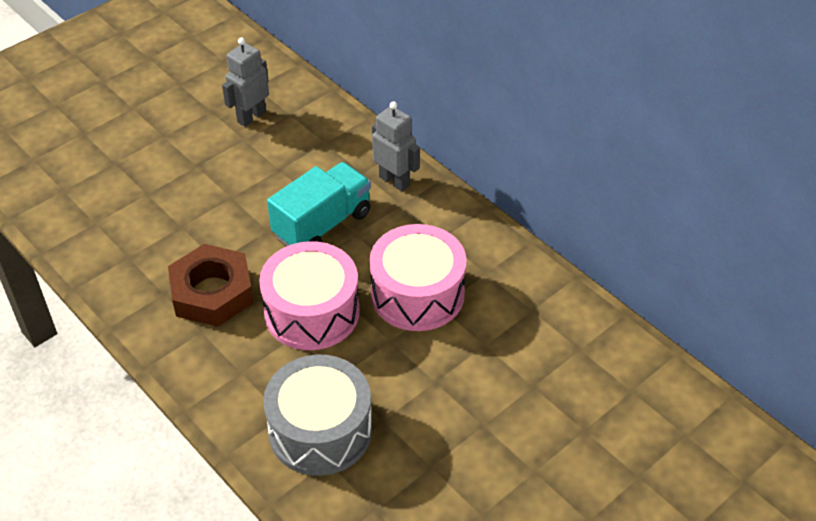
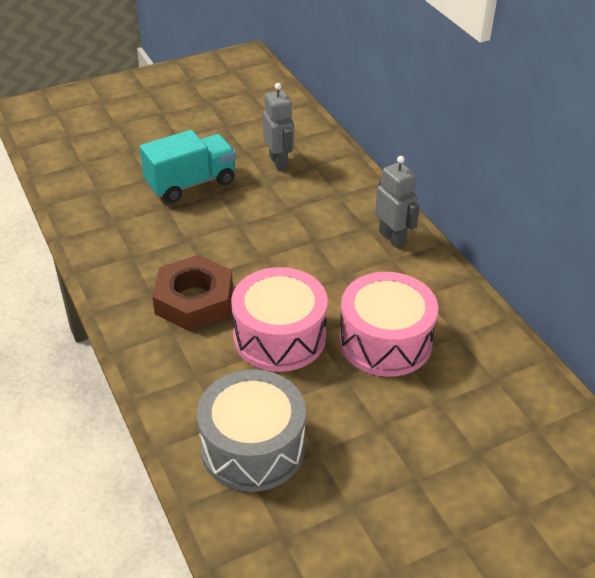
camera: 15 degrees right, 5 degrees down
grey robot [222,37,269,127] -> grey robot turned 105 degrees clockwise [263,83,294,171]
turquoise truck [267,162,371,246] -> turquoise truck moved to [140,130,236,203]

